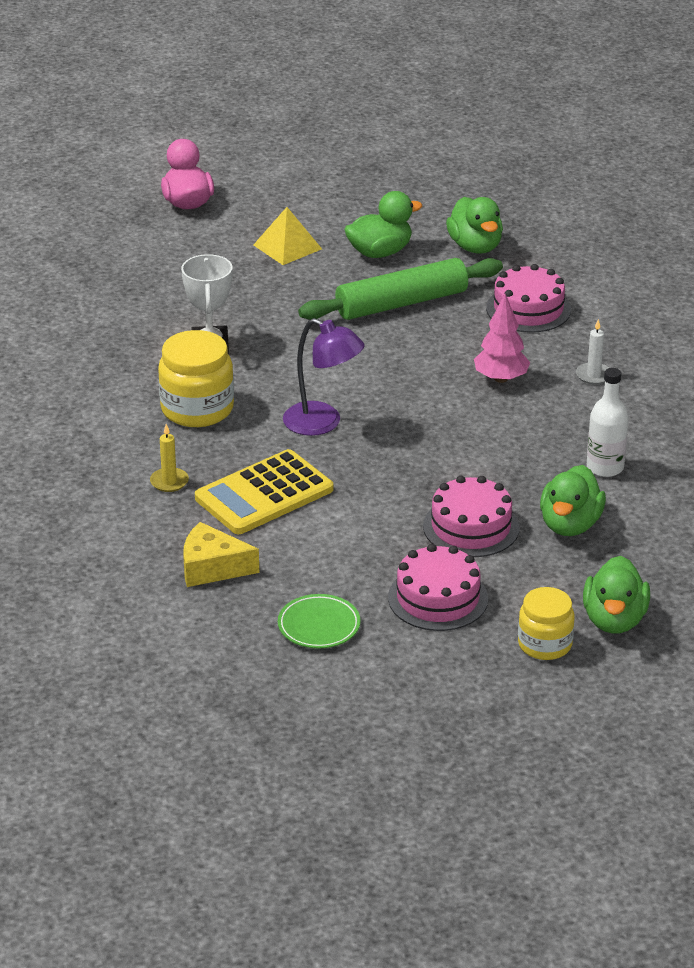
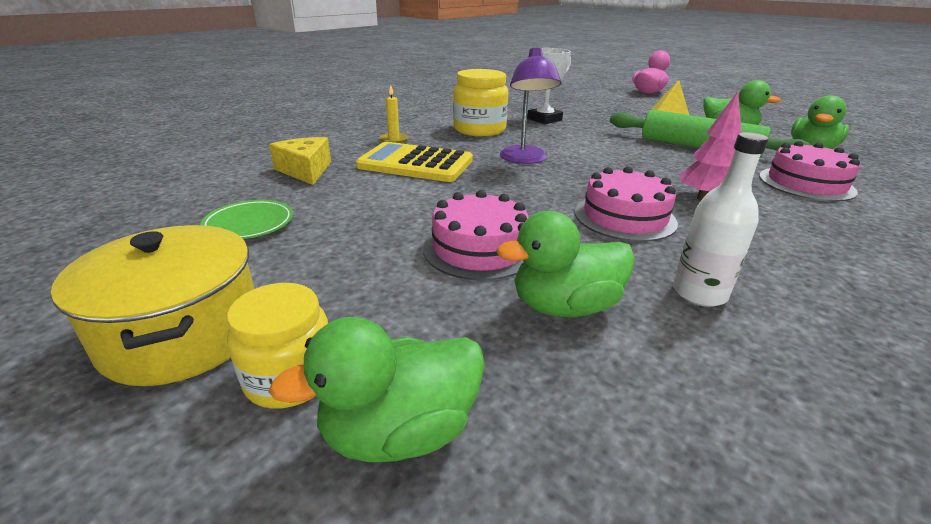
camera: 55 degrees right, 5 degrees down
pink cake [388,544,488,631] -> pink cake moved to [575,166,678,242]
white candle [576,319,609,385] -> none
none -> yellow pot [51,225,255,386]

